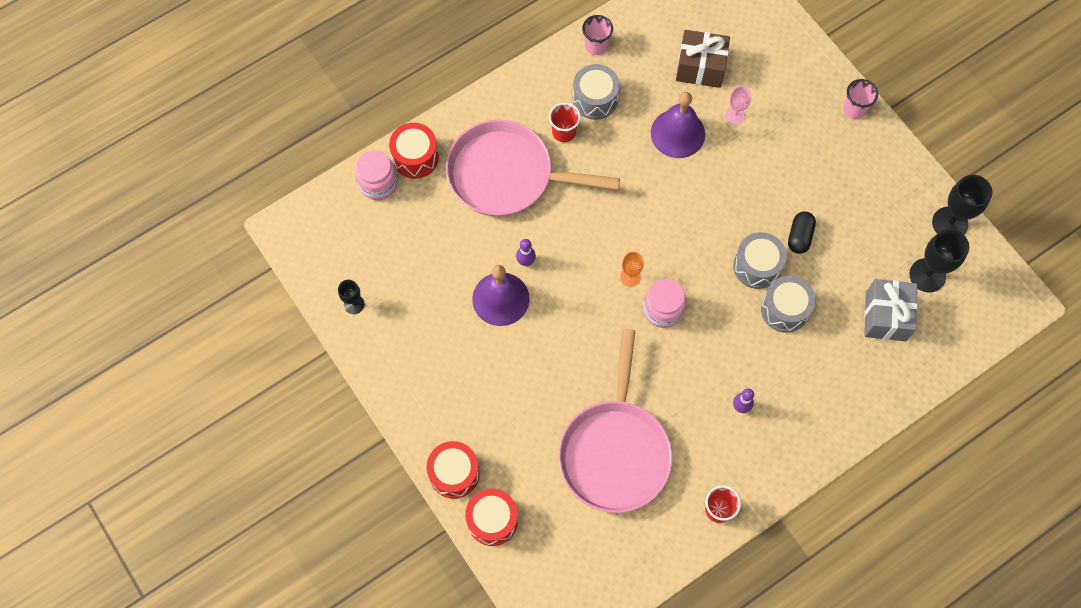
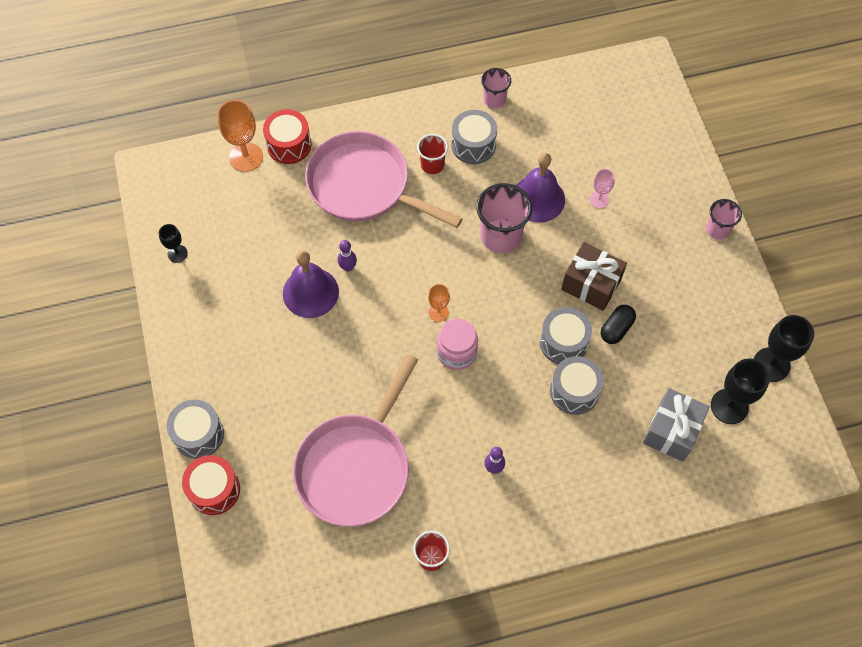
camera: 20 degrees right, 5 degrees down
pink jar [355,150,397,200] -> orange goblet [218,100,263,172]
red drum [427,441,480,499] -> grey drum [167,400,224,459]
brown gift [676,30,730,88] -> brown gift moved to [561,242,627,311]
none -> pink cup [477,183,532,253]

